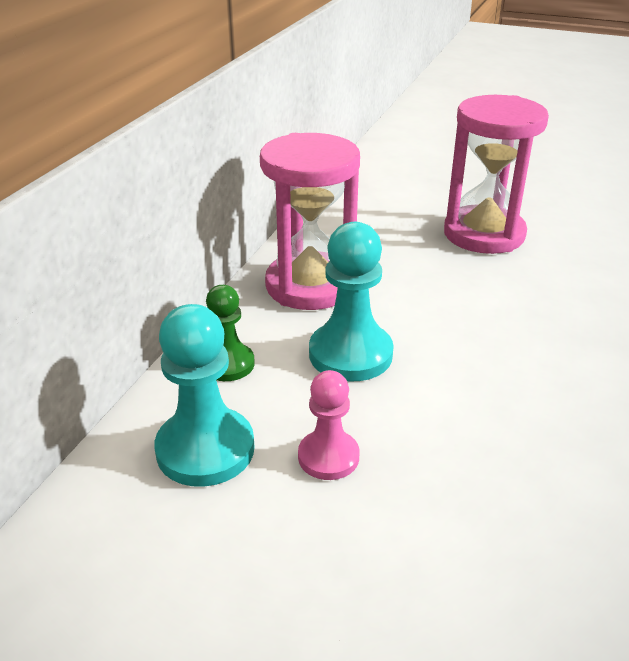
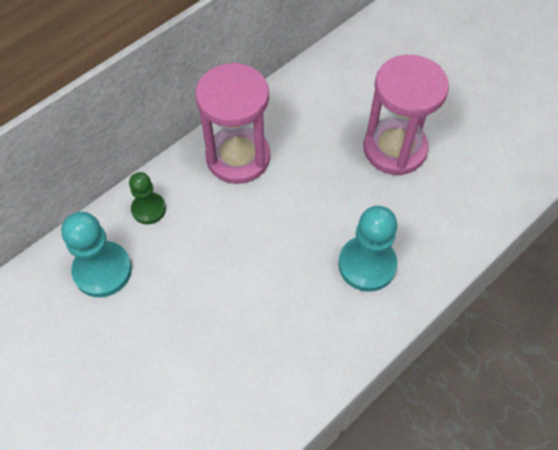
camera: 25 degrees right, 25 degrees up
pink pawn [298,370,359,480] -> none
turquoise pawn [309,222,394,382] -> turquoise pawn moved to [338,206,397,292]

